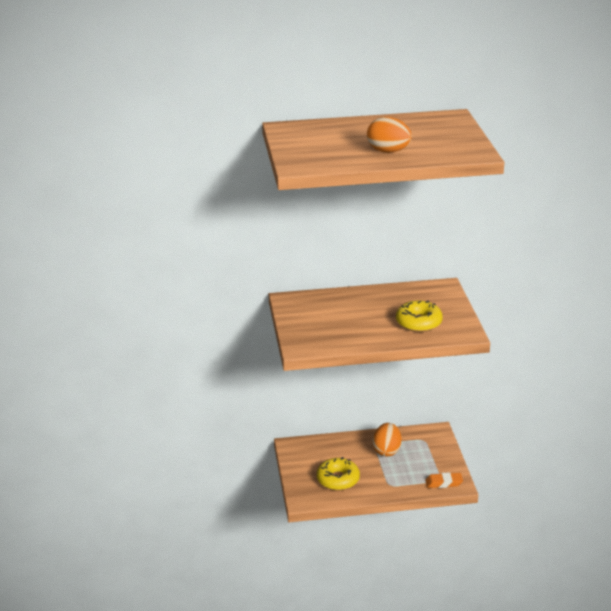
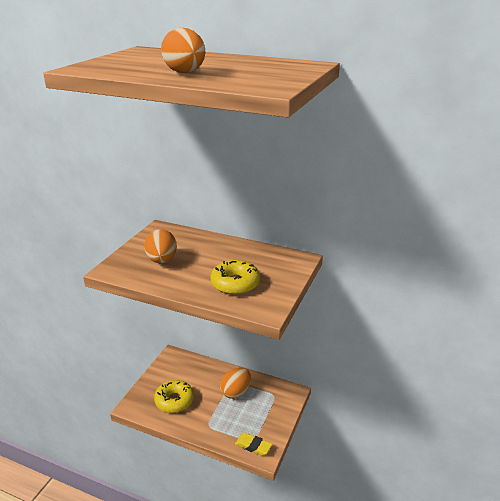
camera: 30 degrees right, 0 degrees up
orange eraser [425,472,463,488] -> yellow eraser [235,433,272,456]
none -> orange egg [144,229,177,263]

